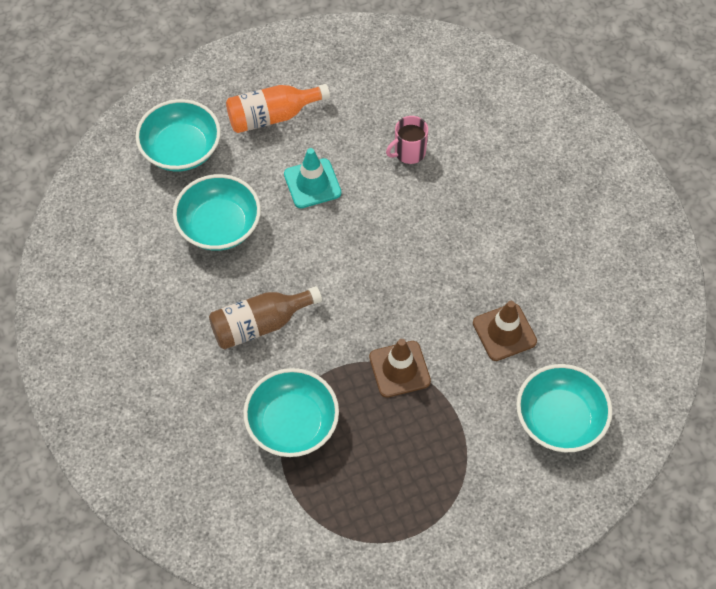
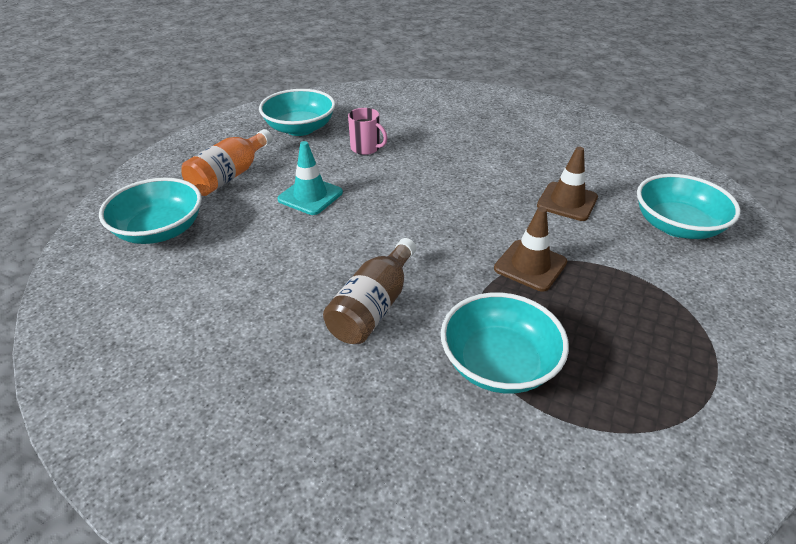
camera: 40 degrees left, 20 degrees down
turquoise bowl [173,174,261,251] -> turquoise bowl moved to [259,89,335,136]
pink mug [386,116,428,164] -> pink mug turned 75 degrees counterclockwise [348,108,387,155]

